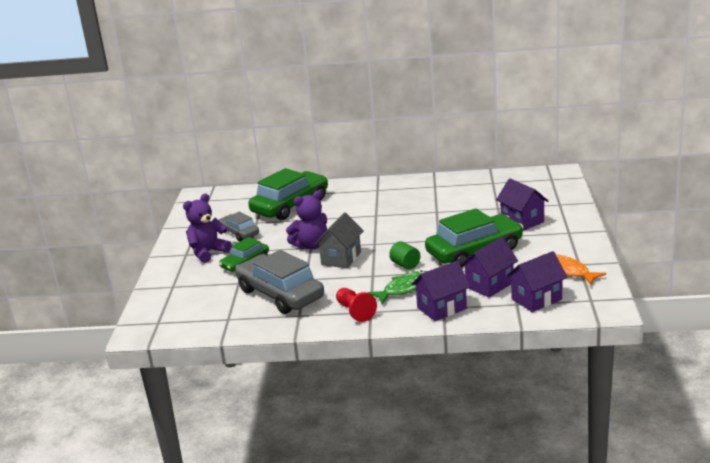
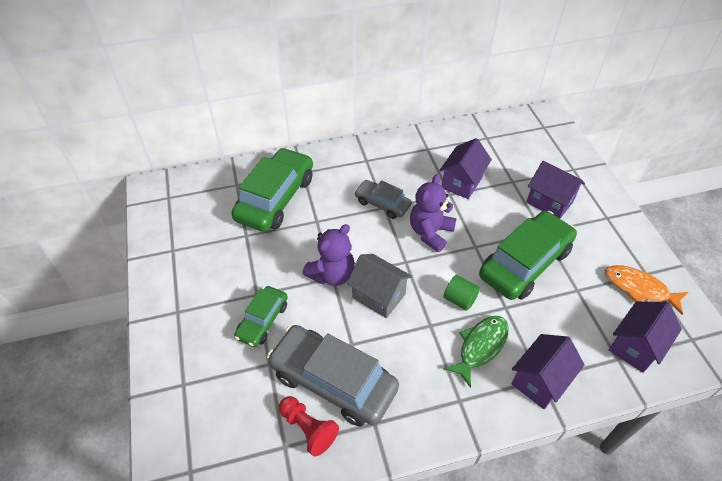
camera: 20 degrees left, 25 degrees up
purple teddy bear [183,194,232,263] -> purple teddy bear moved to [410,174,457,252]
grey car [218,212,259,242] -> grey car moved to [354,180,412,219]
grey house [314,212,364,268] -> grey house turned 60 degrees counterclockwise [347,254,412,318]
red pawn [336,288,377,322] -> red pawn moved to [279,396,339,456]
purple house [460,237,518,298] -> purple house moved to [439,138,492,199]

